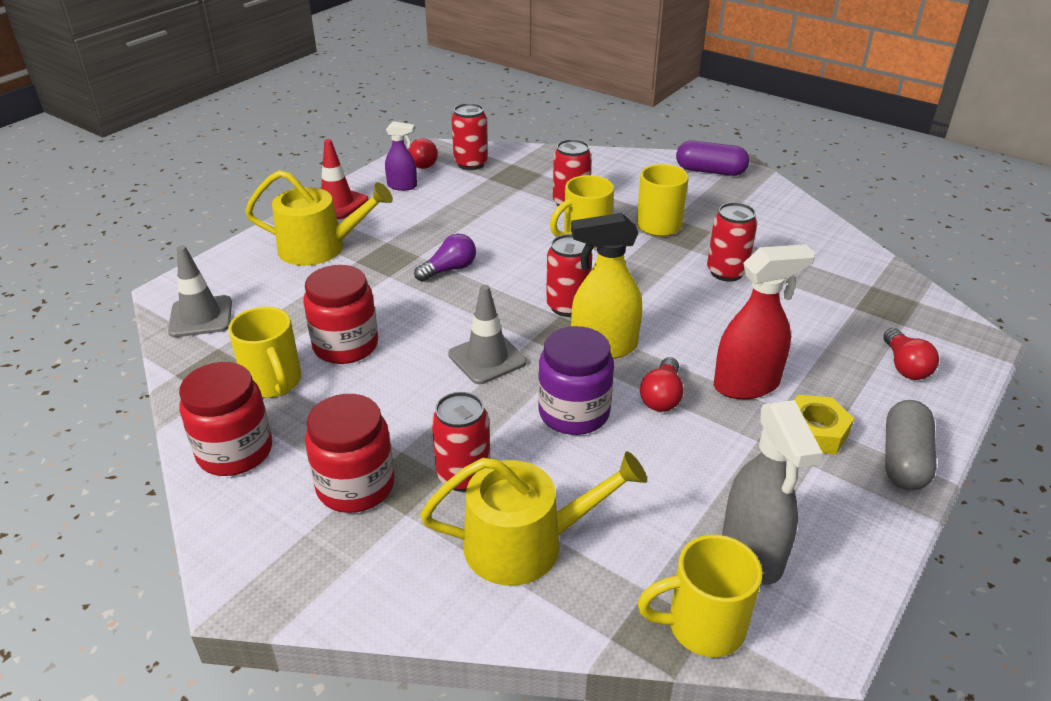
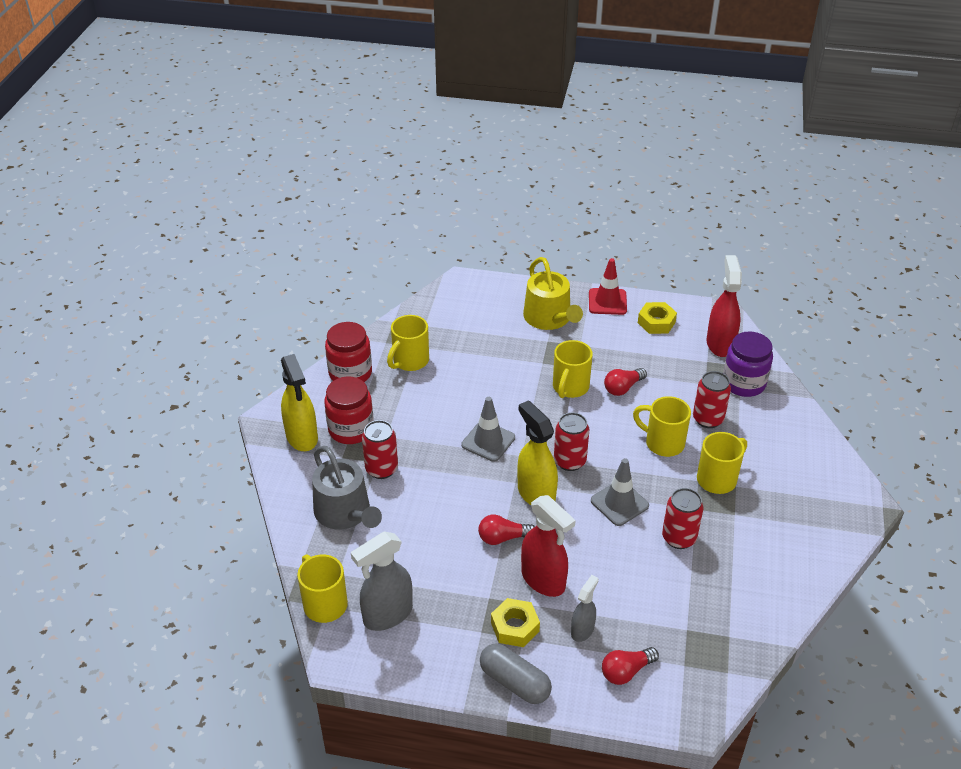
camera: 65 degrees right, 5 degrees up
grey traffic cone [168,245,232,337] -> grey traffic cone moved to [591,458,649,526]
red jar [303,265,378,364] -> none
purple spray bottle [385,121,417,191] -> yellow nut [638,302,677,334]
red light bulb [408,138,438,169] -> red light bulb moved to [604,368,647,396]
purple light bulb [414,234,476,282] -> yellow mug [553,340,593,398]
yellow watering can [420,451,647,586] -> grey watering can [312,446,382,529]
red can [452,103,488,170] -> red spray bottle [707,255,742,357]
purple jar [538,326,614,435] -> purple jar moved to [723,331,773,397]
purple capsule [676,141,749,176] -> none
grey capsule [885,400,936,490] -> grey capsule turned 45 degrees clockwise [480,644,552,704]
none -> yellow spray bottle [281,354,318,451]
none -> grey spray bottle [571,575,599,642]

